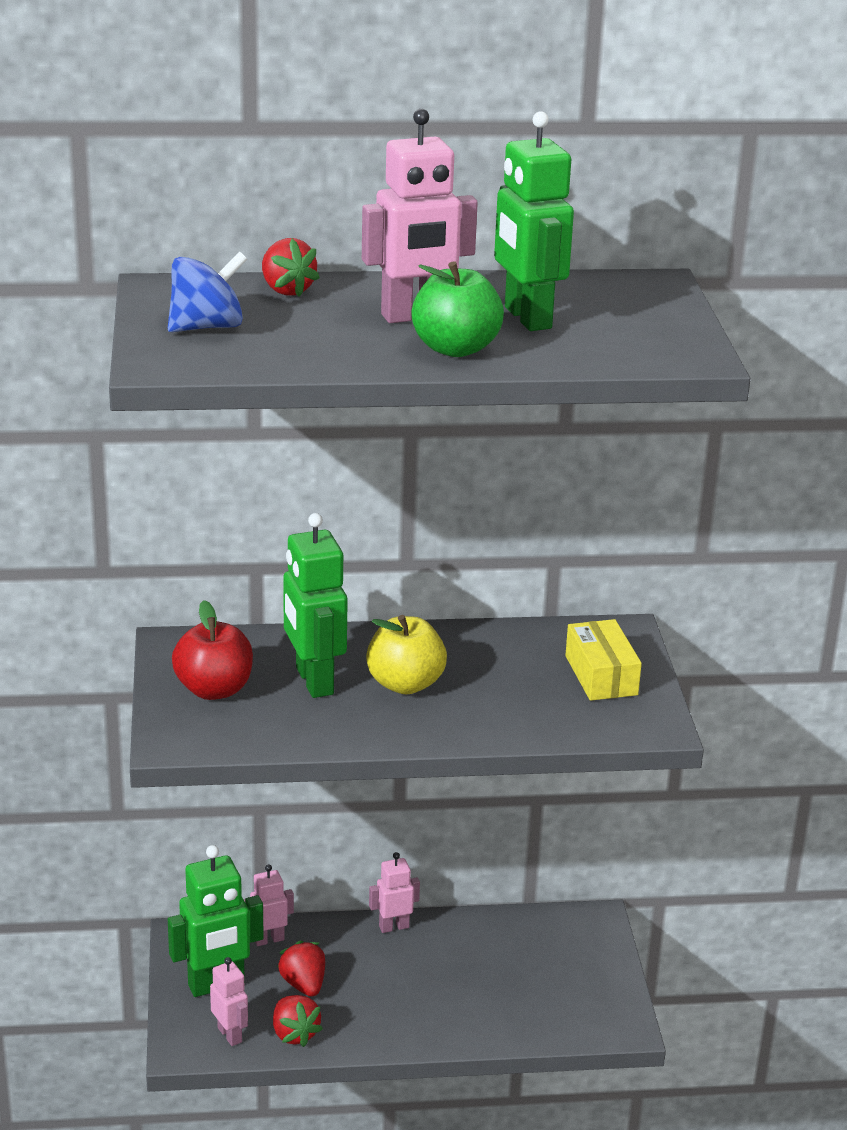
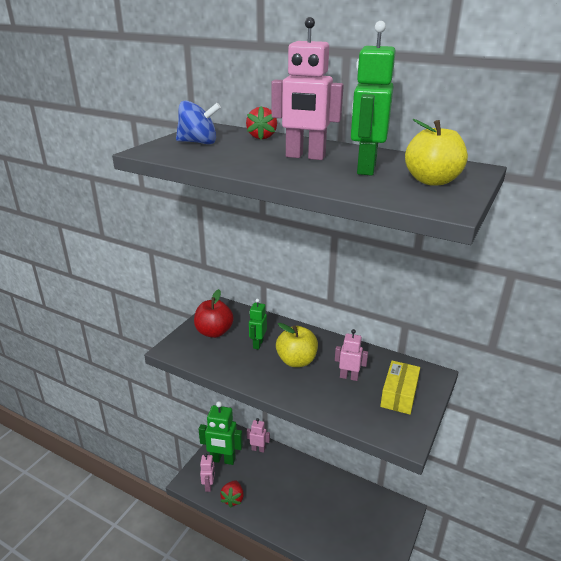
camera: 35 degrees right, 0 degrees up
red strawberry [278,941,325,997] -> none
green robot [283,513,348,698] -> green robot [249,299,267,350], size x0.56
pink robot [369,852,420,933] -> pink robot moved to [335,329,368,381]
green apple [411,261,504,357] -> none
none -> yellow apple [405,119,468,186]

